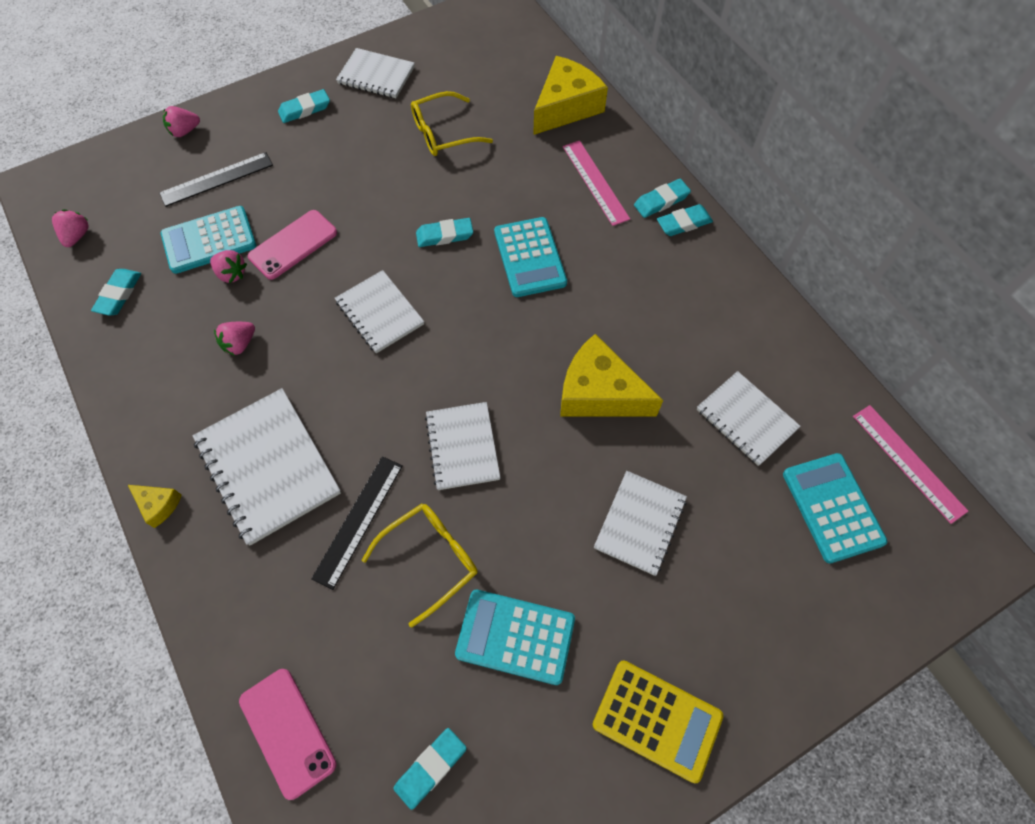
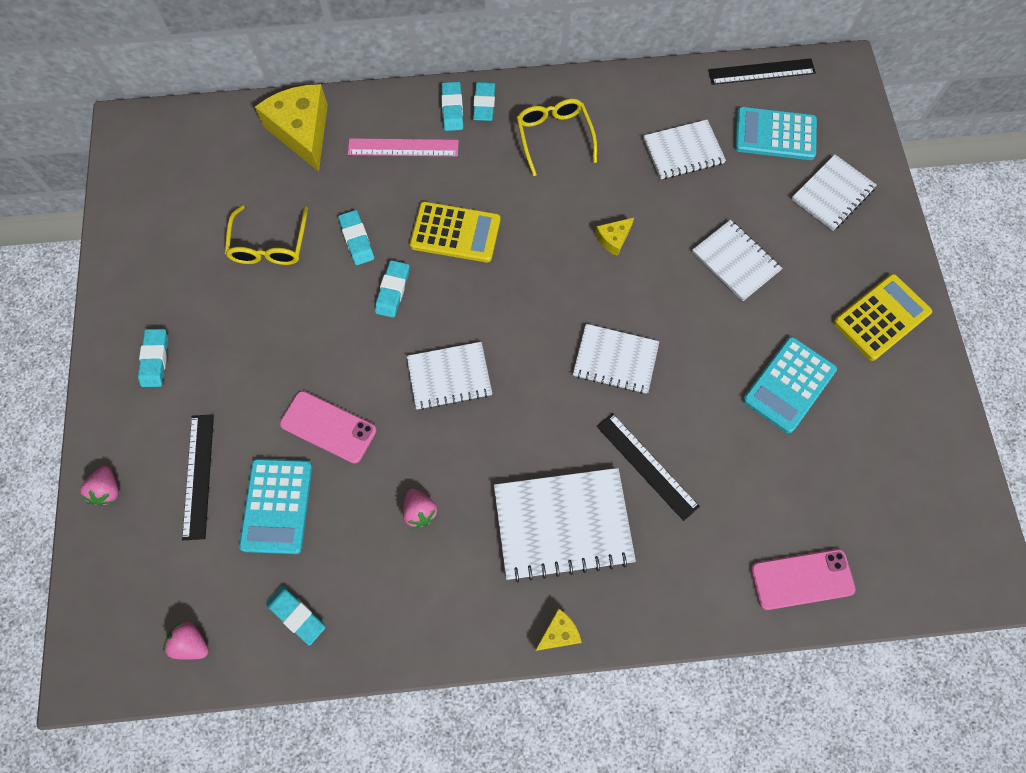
camera: 65 degrees left, 5 degrees up
pink strawberry [210,250,247,283] -> none
pink phone [248,210,337,280] -> pink phone turned 45 degrees counterclockwise [280,391,376,463]
white notebook [336,48,415,98] -> white notebook moved to [791,154,877,231]
yellow glasses [361,504,478,628] -> yellow glasses moved to [516,99,597,176]
turquoise eraser [393,728,467,810] -> turquoise eraser moved to [338,210,374,265]
turquoise calculator [494,217,567,297] -> yellow calculator [410,201,500,262]
yellow cheese [560,334,663,417] -> yellow cheese [595,218,634,256], size x0.46
pink ruler [853,405,968,524] -> black ruler [708,58,816,85]

